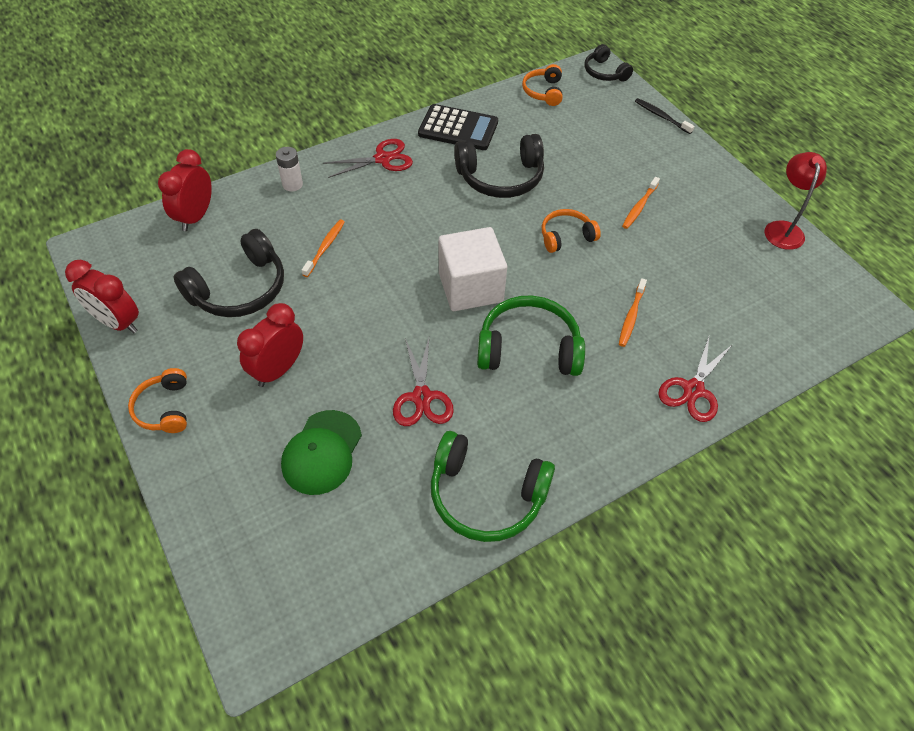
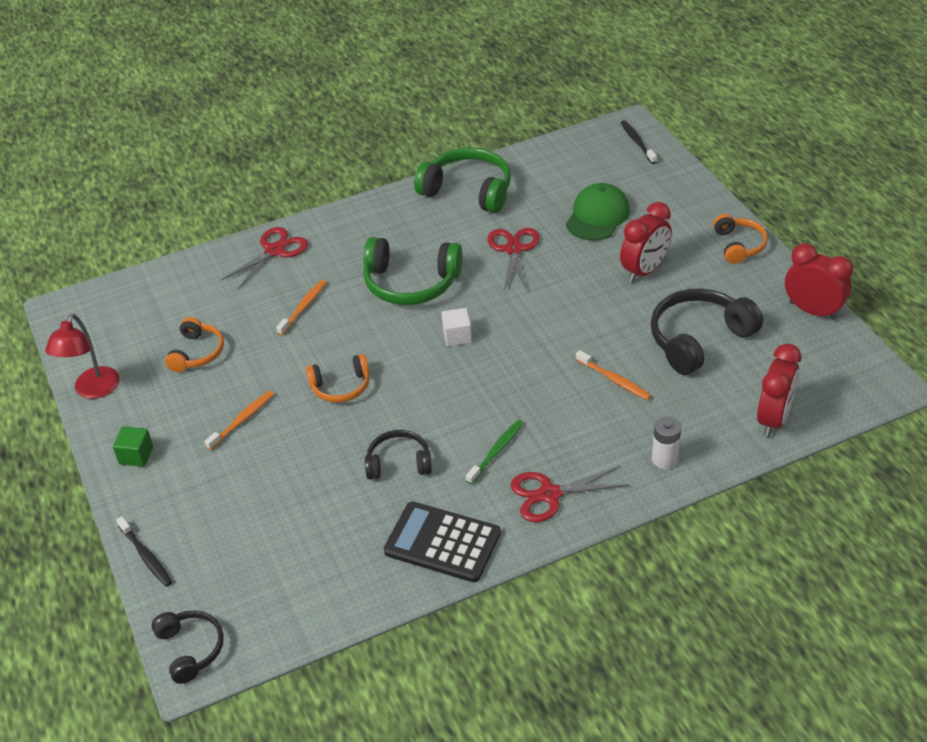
camera: 170 degrees left, 10 degrees down
orange toothbrush [302,220,345,277] -> orange toothbrush turned 75 degrees counterclockwise [576,350,651,400]
white cube [439,227,507,311] -> white cube [442,308,472,346], size x0.46
black headphones [454,134,544,198] -> black headphones [365,430,432,480], size x0.59
orange headphones [522,64,563,106] -> orange headphones moved to [165,317,224,372]
none -> green cube [113,426,153,467]
none -> green toothbrush [466,420,524,484]
none -> black toothbrush [620,120,657,164]

